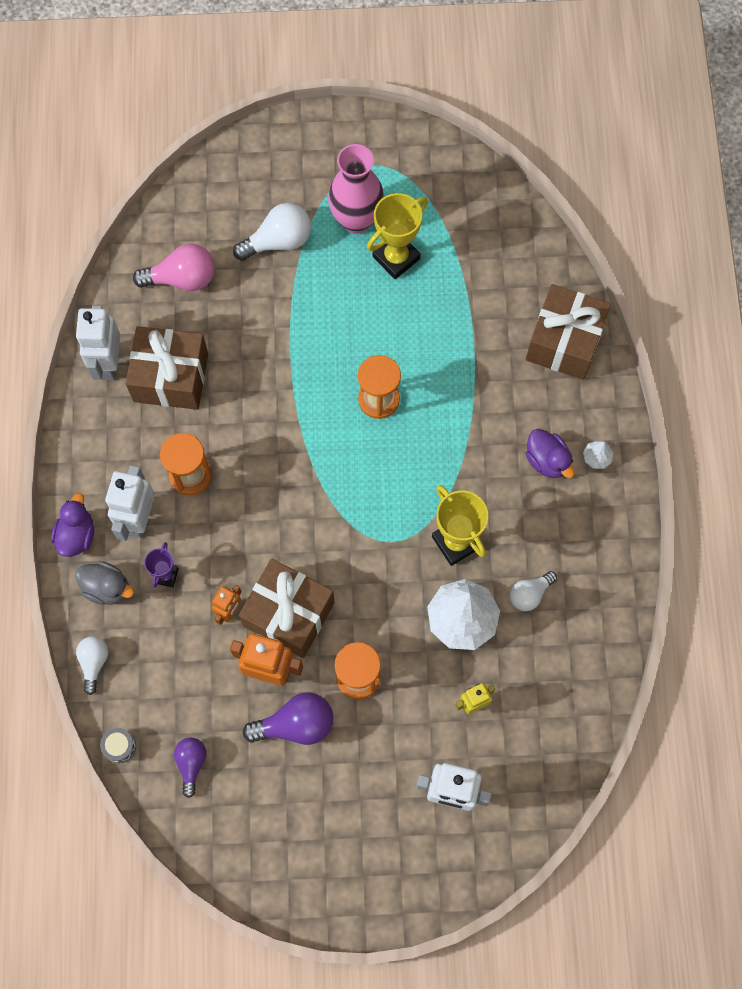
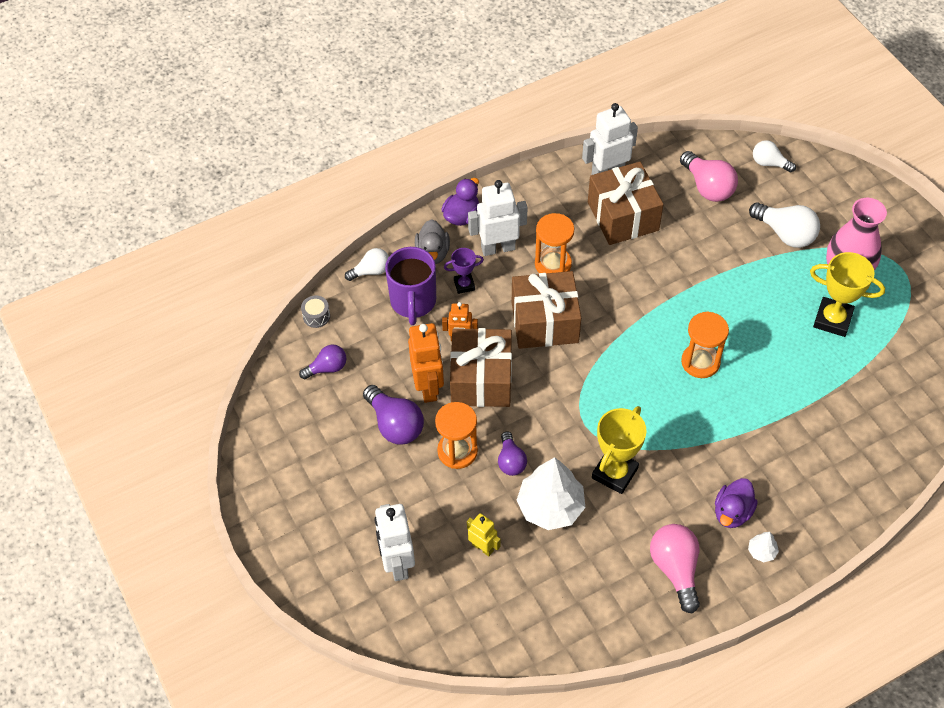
camera: 65 degrees right, 15 degrees down
purple duck [51,493,94,557] -> purple duck turned 45 degrees counterclockwise [441,178,479,226]
white light bulb [510,571,557,611] -> white light bulb moved to [753,140,796,172]
brown gift [526,284,611,380] -> brown gift moved to [512,271,581,349]
none -> purple mug [385,247,436,325]
none -> purple light bulb [498,431,527,476]
none -> pink light bulb [650,524,700,613]

